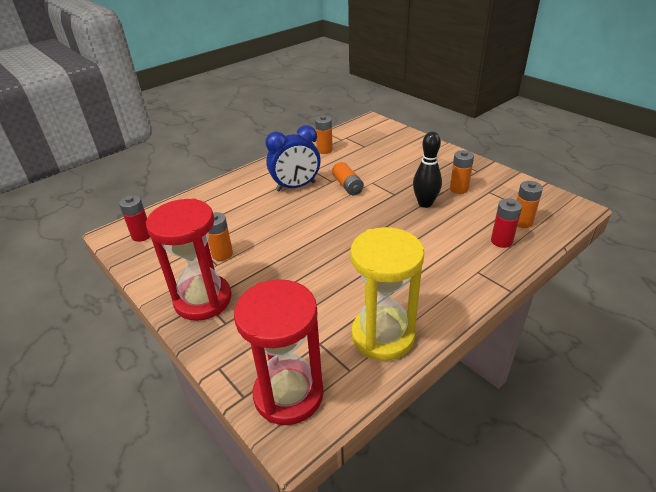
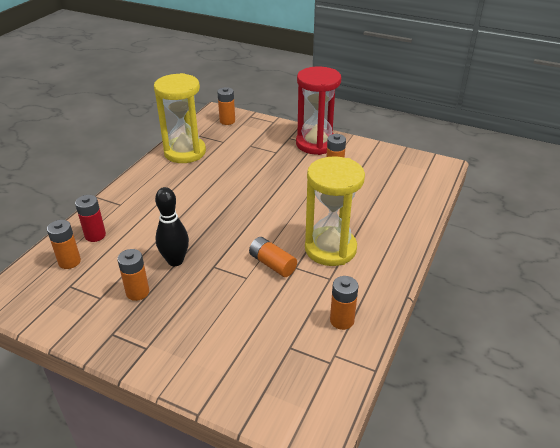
camera: 155 degrees right, 0 degrees up
red battery [119,195,150,242] -> none
red hourglass [234,279,324,425] -> orange battery [217,87,235,125]
blue clock [265,125,321,191] -> yellow hourglass [305,156,365,266]

